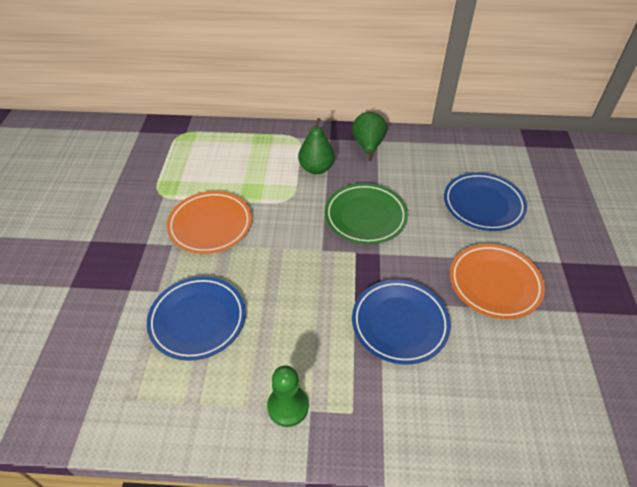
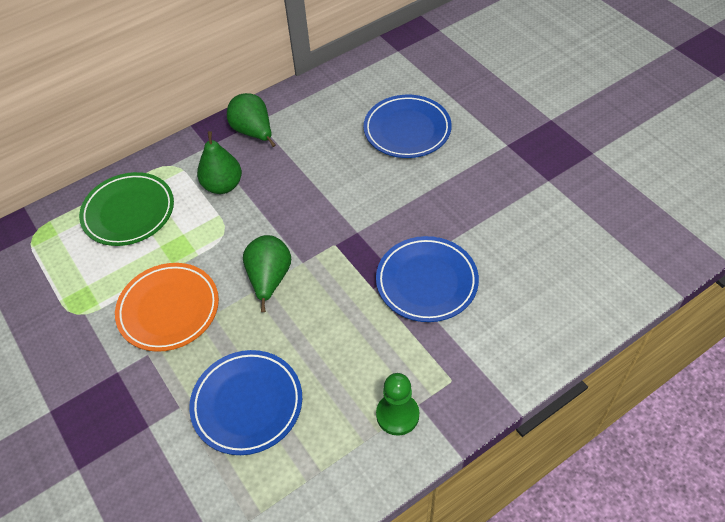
camera: 35 degrees left, 5 degrees up
green plate [325,183,408,244] -> green plate moved to [79,172,174,246]
orange plate [450,244,545,319] -> none
none -> green pear [243,235,291,312]

